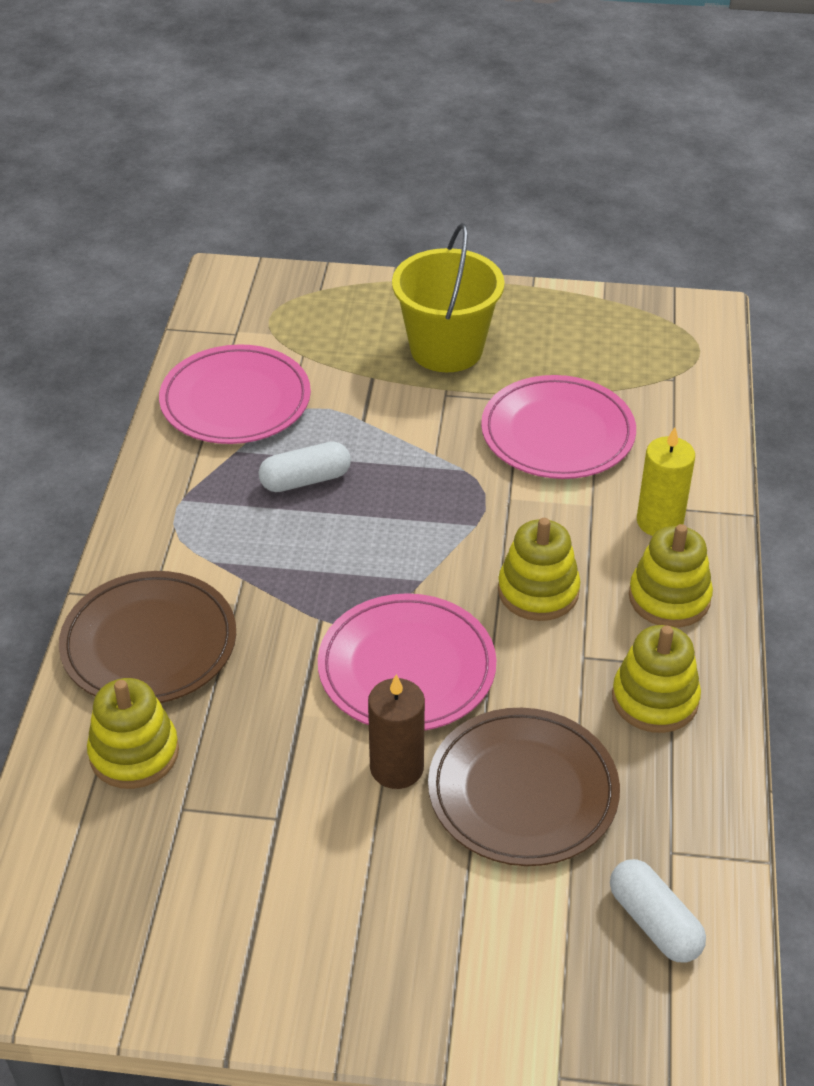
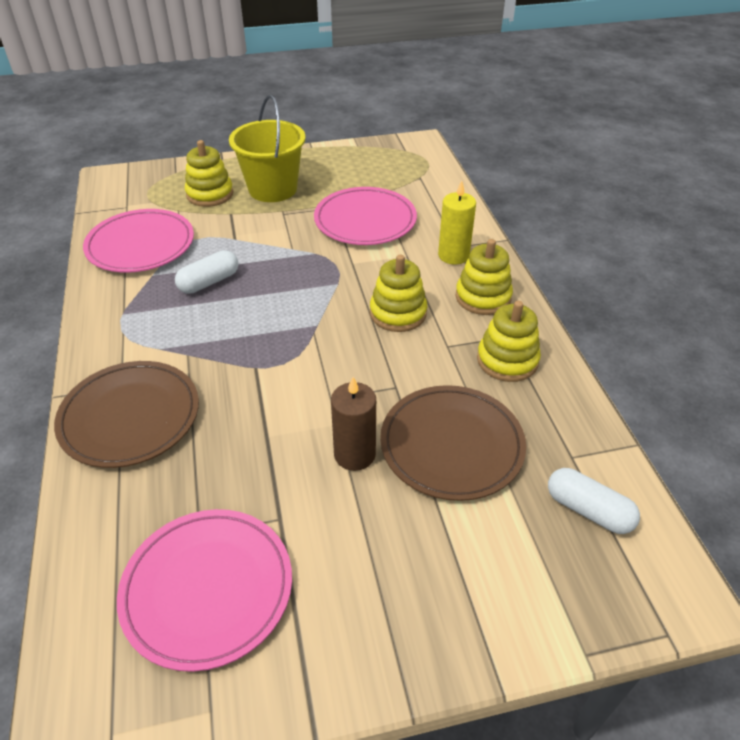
camera: 20 degrees left, 0 degrees up
yellow stacking toy [87,678,179,789] -> yellow stacking toy moved to [185,140,233,207]
pink plate [318,593,497,731] -> pink plate moved to [117,509,292,672]

